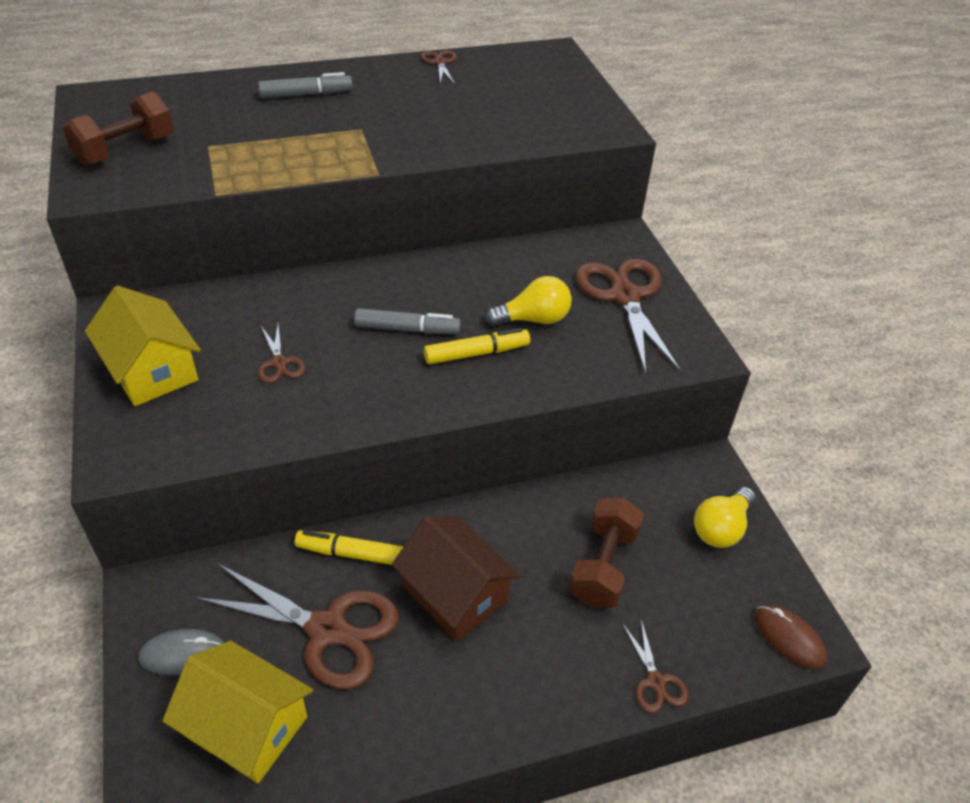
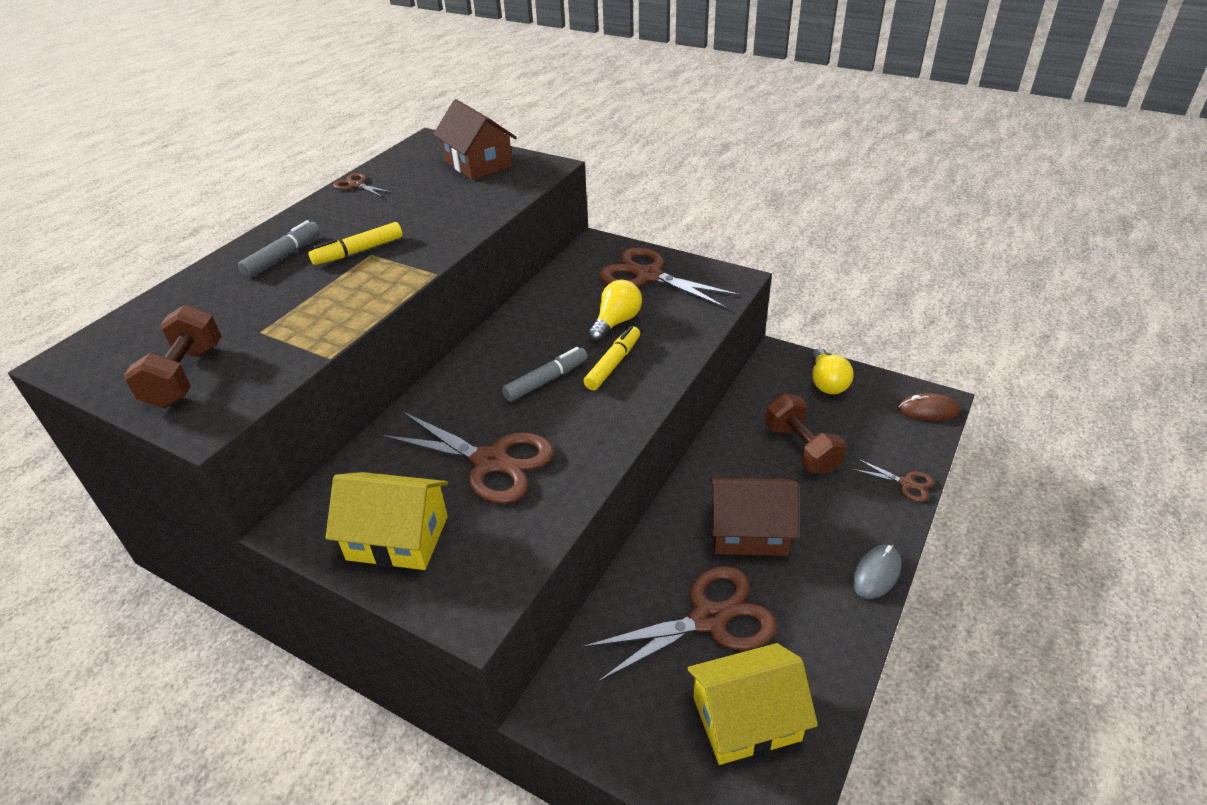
camera: 40 degrees left, 5 degrees down
grey mouse [138,629,224,675] -> grey mouse moved to [853,545,902,599]
brown scissors [258,324,305,383] -> brown scissors [380,411,554,504], size x2.11
yellow marker [295,530,404,565] -> yellow marker moved to [309,222,403,265]
none -> brown house [433,99,517,180]

